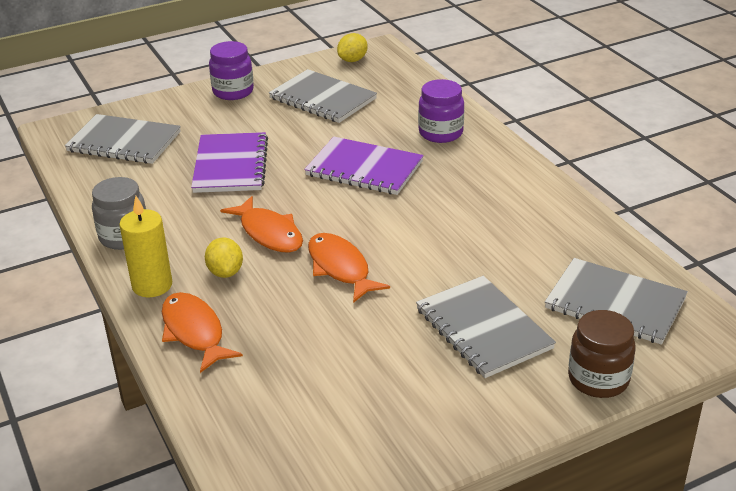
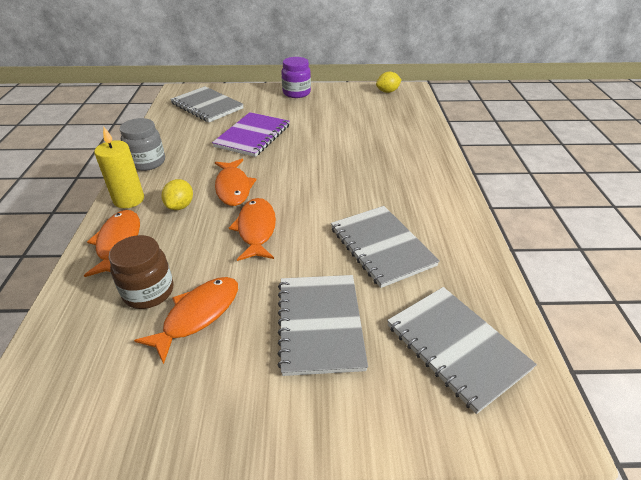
camera: 25 degrees right, 5 degrees up
grey notebook [269,69,377,123] -> grey notebook moved to [331,206,440,288]
purple notebook [304,137,424,195] -> none
purple jar [418,79,464,143] -> none
brown jar [568,310,636,398] -> brown jar moved to [108,235,173,309]
none -> orange fish [134,277,238,364]

